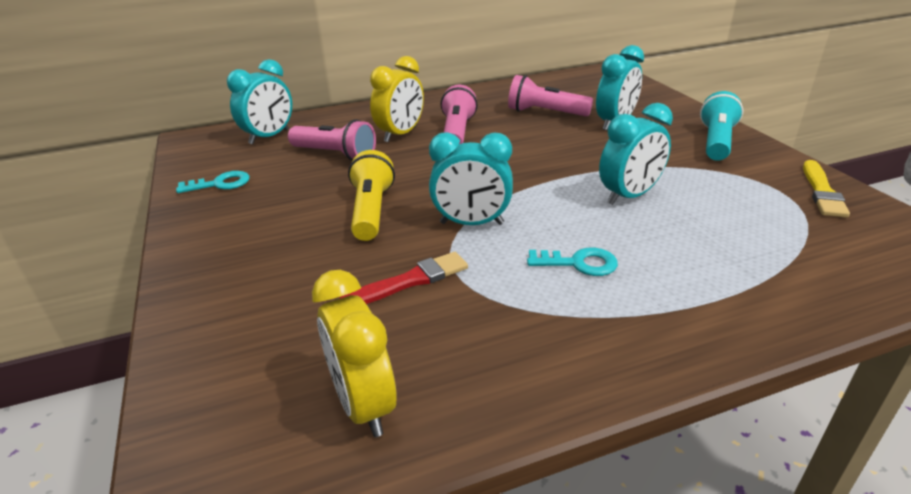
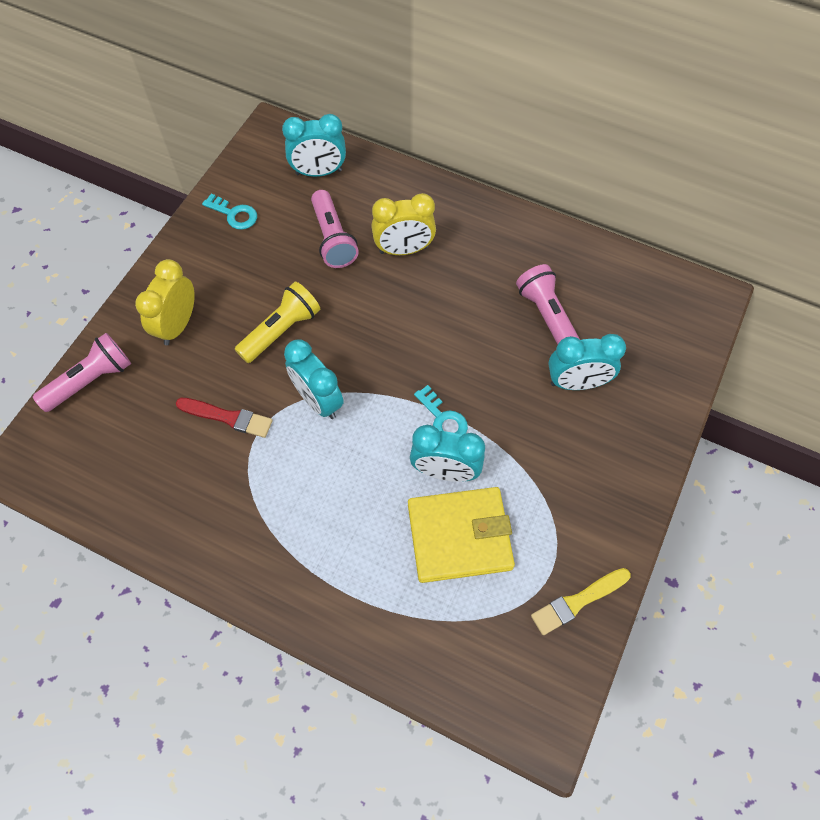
camera: 45 degrees right, 30 degrees up
yellow clock [312,270,397,437] -> yellow clock moved to [135,259,195,345]
pink flashlight [441,85,478,144] -> pink flashlight moved to [33,333,131,412]
turquoise key [527,248,618,276] -> turquoise key moved to [414,385,468,435]
turquoise flashlight [700,91,744,161] -> none
none -> yellow wallet [408,487,515,583]

